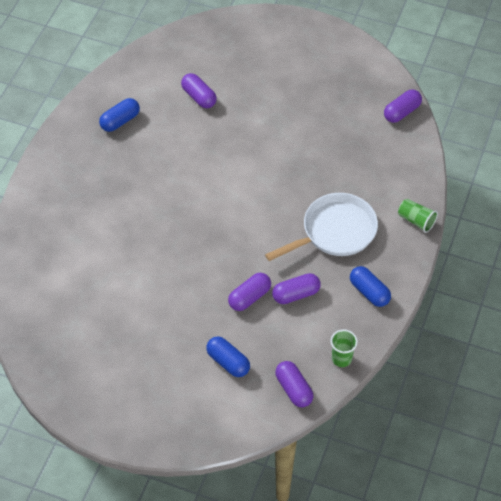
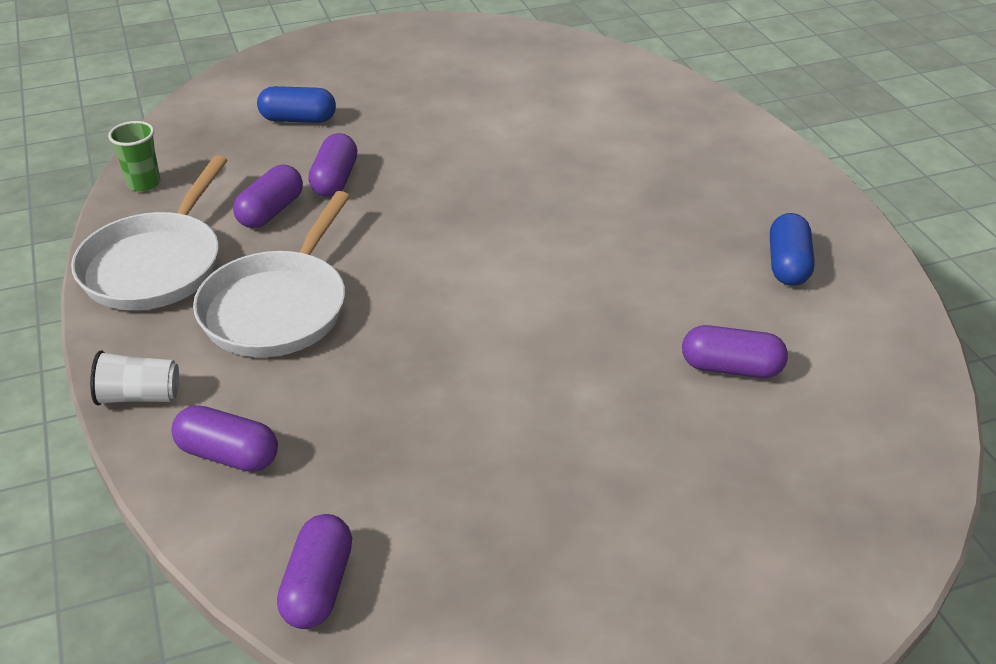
camera: 140 degrees right, 15 degrees down
purple capsule [275,361,313,407] -> purple capsule moved to [171,405,278,472]
blue capsule [350,266,391,307] -> white pan [71,155,228,310]
green cup [398,199,438,233] -> white cup [90,350,179,405]

